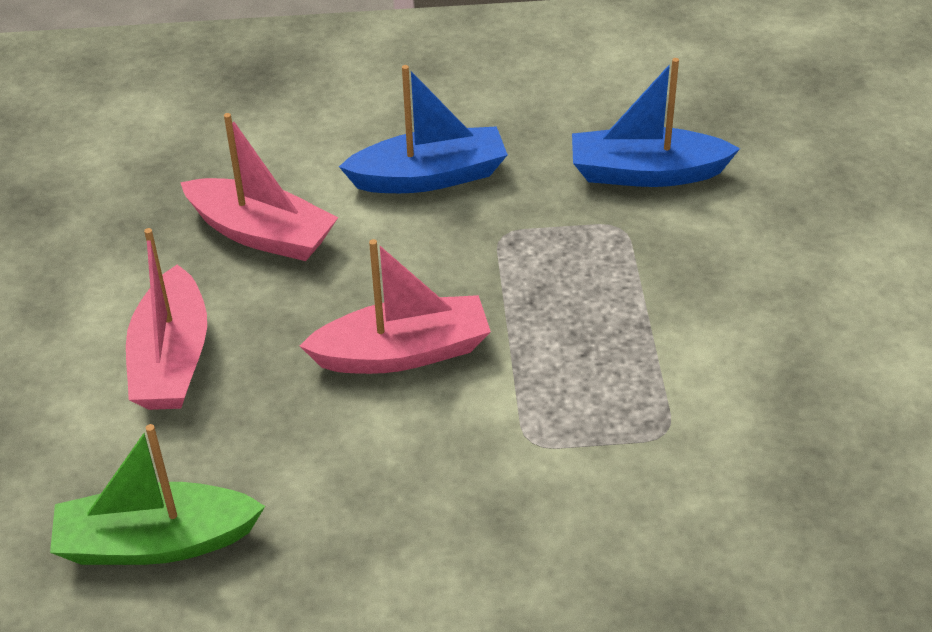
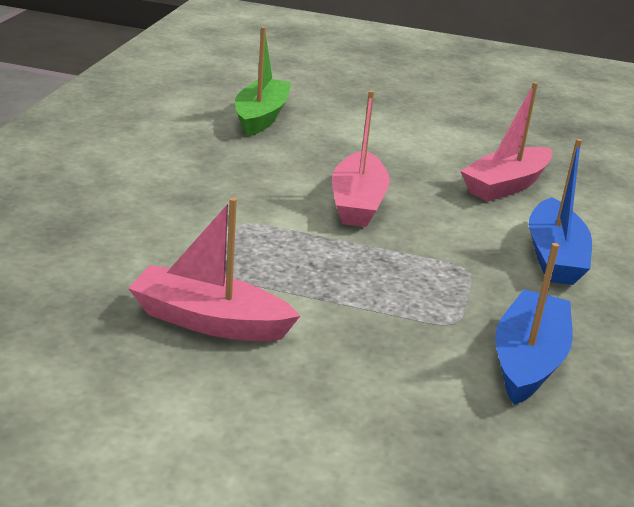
camera: 105 degrees right, 15 degrees down
pink boat [126,228,207,410] -> pink boat moved to [128,197,300,341]

